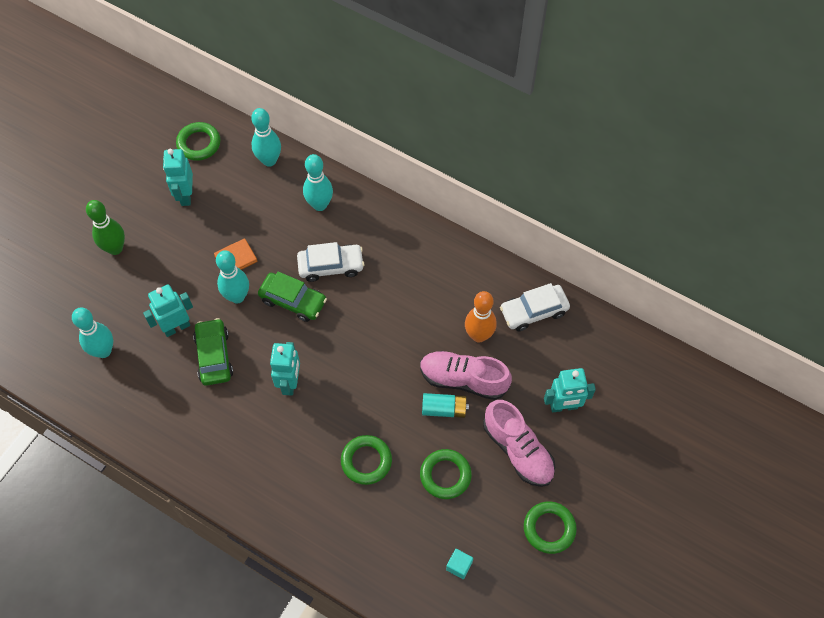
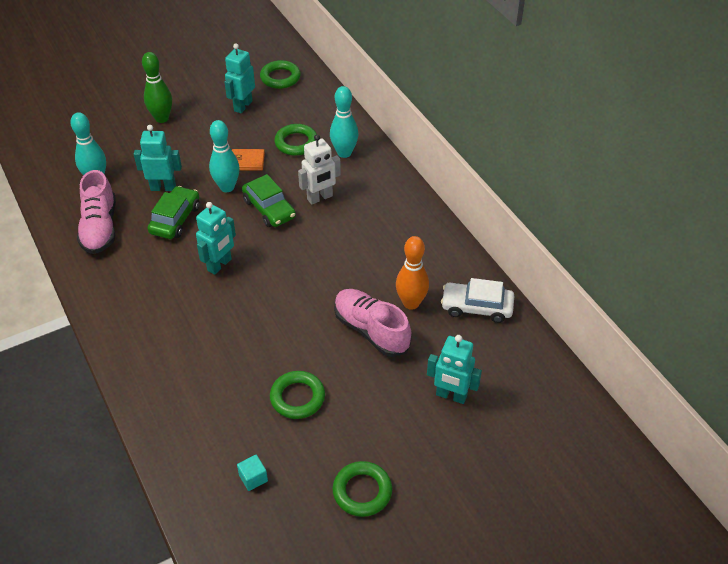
camera: 30 degrees right, 15 degrees down
turquoise bowling pin [251,108,281,167] -> none
white car [297,242,364,282] -> white robot [298,135,341,205]
green ring [341,435,392,485] -> green ring moved to [274,124,317,156]
turquoise battery [422,393,469,418] -> none
pink shoe [483,400,555,487] -> pink shoe moved to [77,170,116,254]

